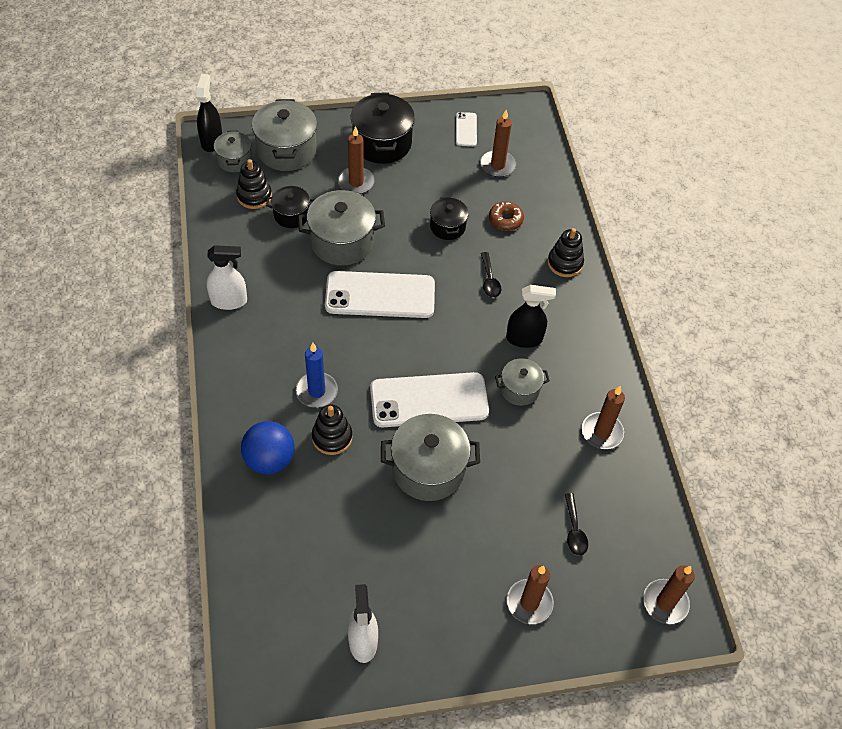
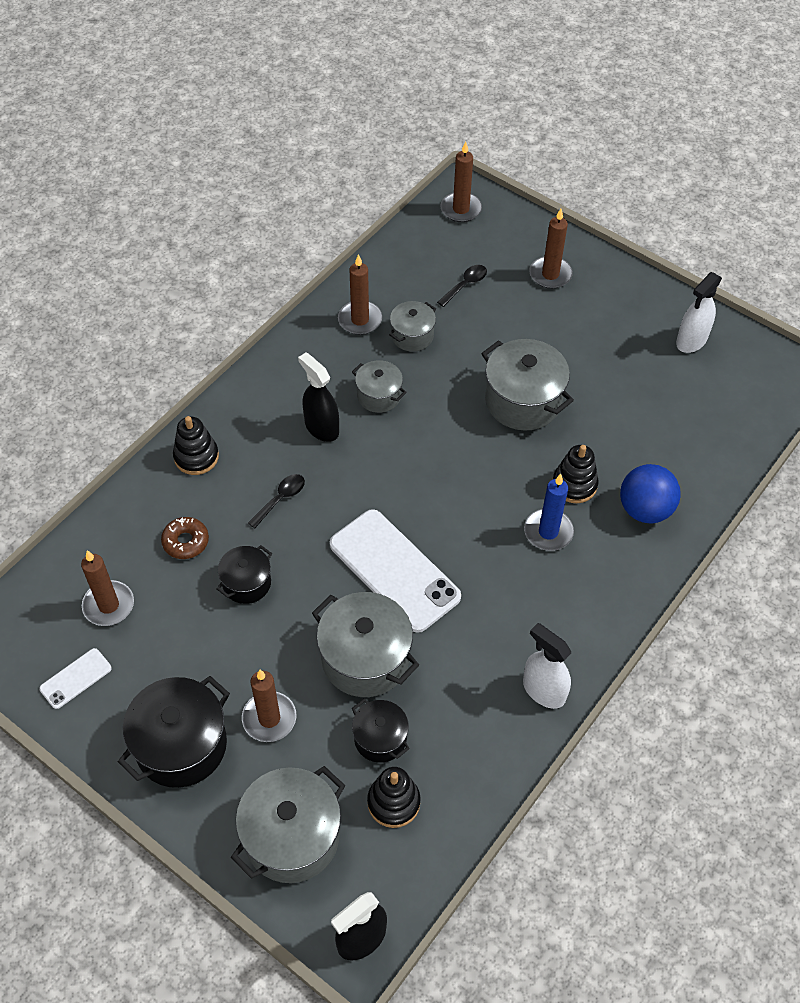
camera: 130 degrees left, 0 degrees up
grey pot [214,131,252,172] -> grey pot moved to [389,301,436,352]
white phone [370,372,489,427] -> none

